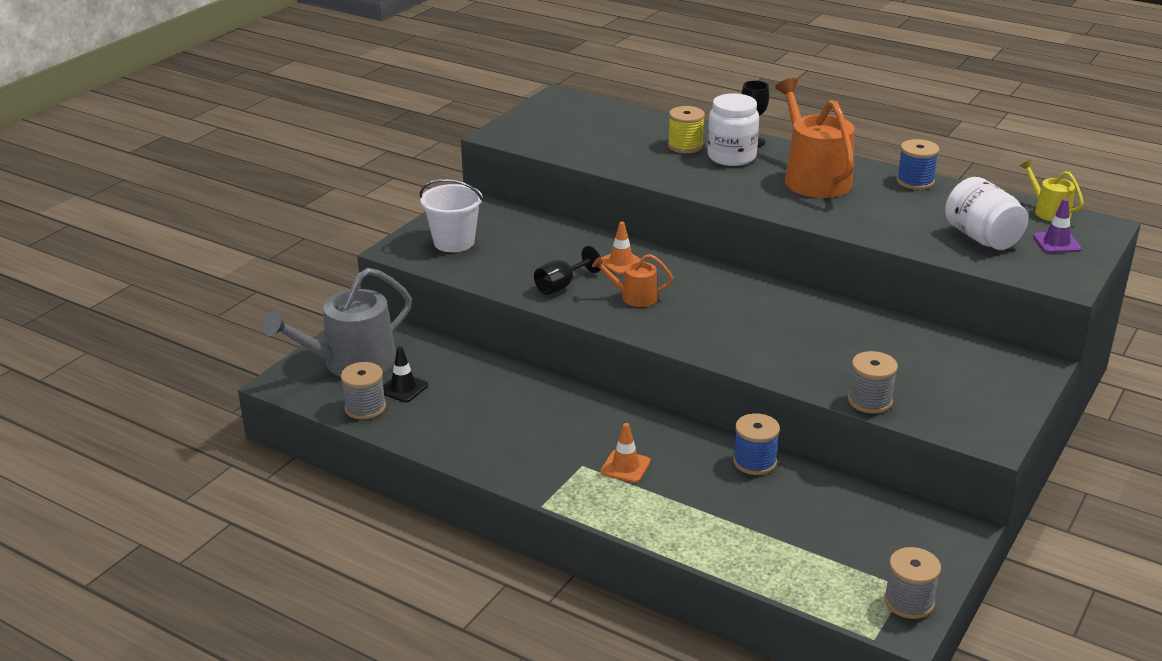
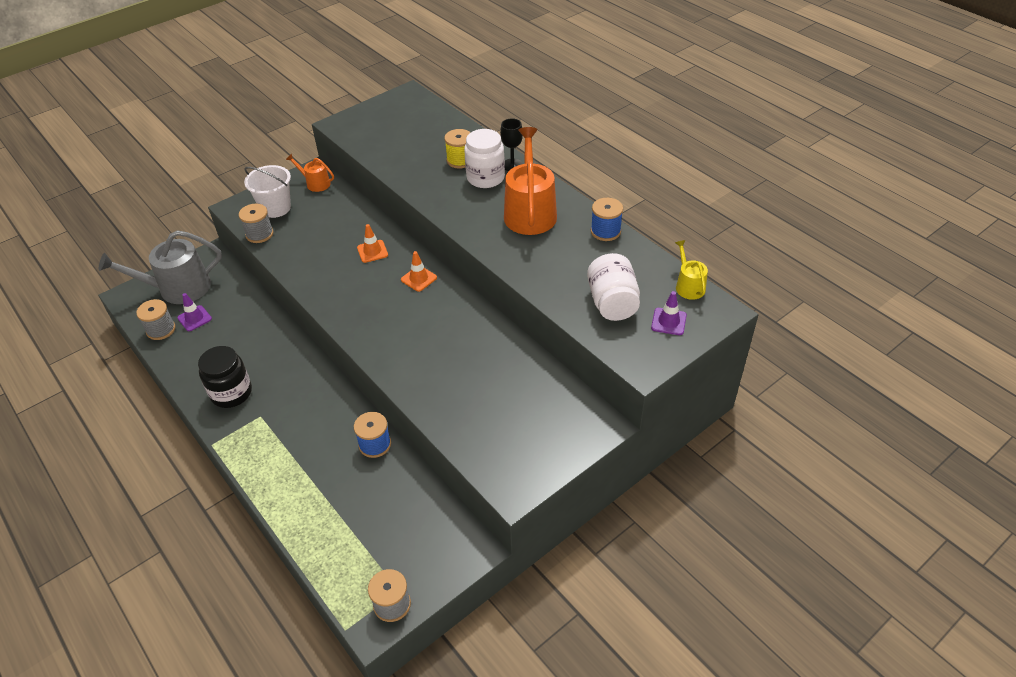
camera: 20 degrees right, 15 degrees up
black traffic cone [383,347,428,402] -> purple traffic cone [177,293,212,331]
black goblet [534,246,602,295] -> none
orange watering can [592,254,673,307] -> orange watering can moved to [286,153,334,192]
orange traffic cone [600,423,651,483] -> orange traffic cone moved to [401,251,437,292]
grey spool [848,351,898,414] -> grey spool moved to [239,204,274,243]
none -> black jar [198,346,252,408]

